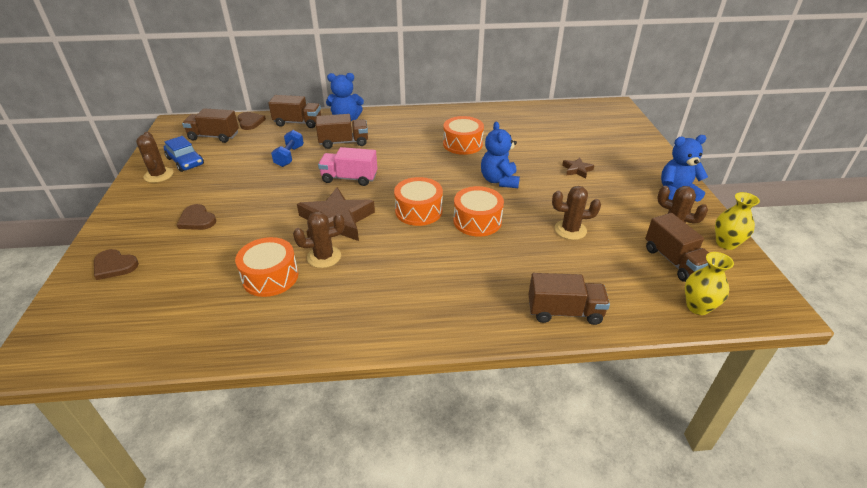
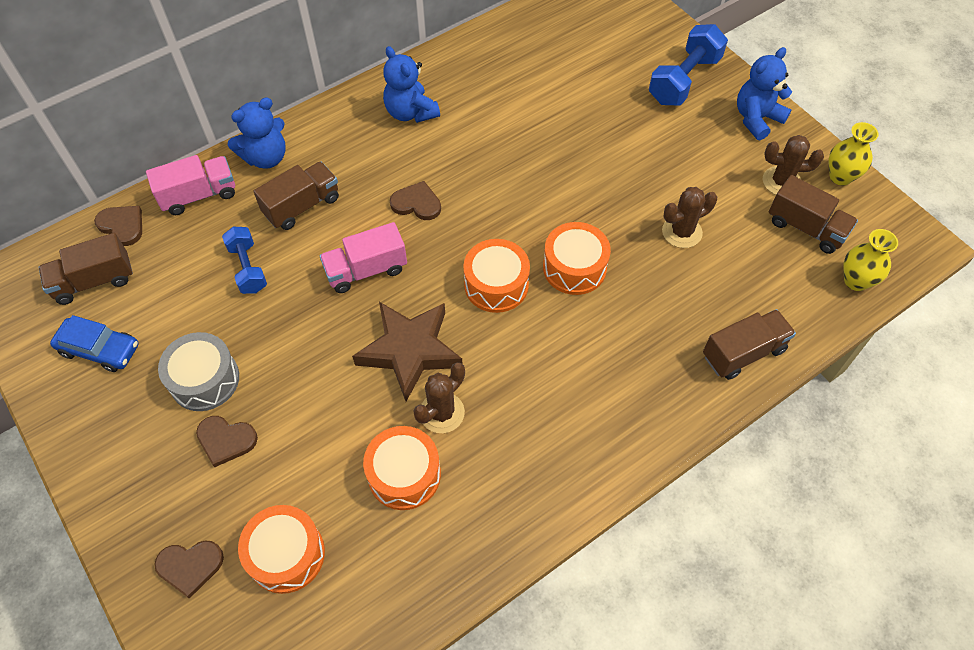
camera: 30 degrees left, 20 degrees up
brown cactus [136,132,174,183] -> none
brown truck [268,95,321,128] -> pink truck [146,155,235,215]
orange drum [443,116,484,155] -> orange drum moved to [238,505,325,594]
blue teddy bear [481,122,520,188] -> blue teddy bear moved to [383,46,440,123]
brown star [562,157,594,179] -> none
none -> grey drum [158,332,239,411]
none -> brown heart [390,181,441,220]
none -> blue dumbbell [649,24,728,106]

